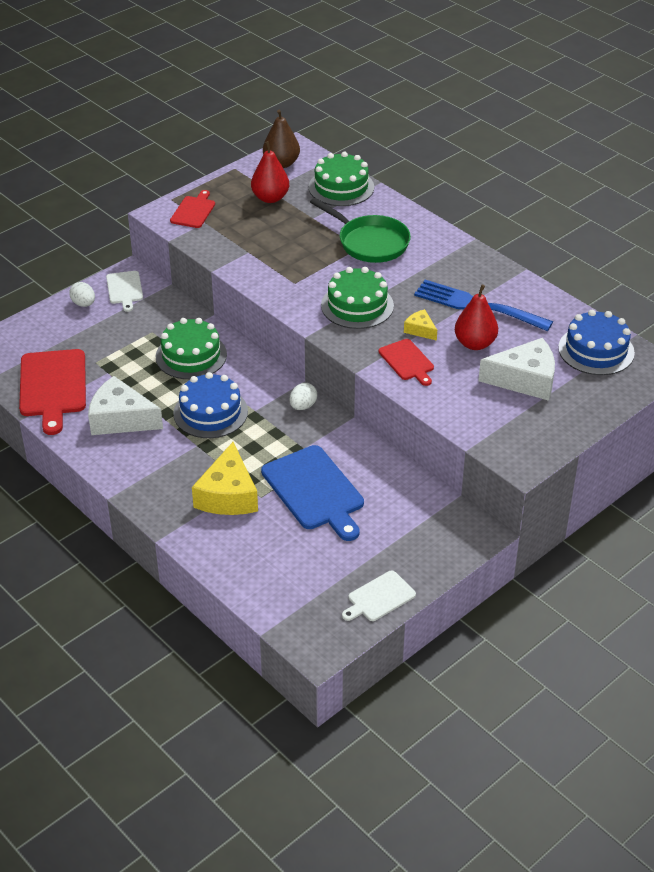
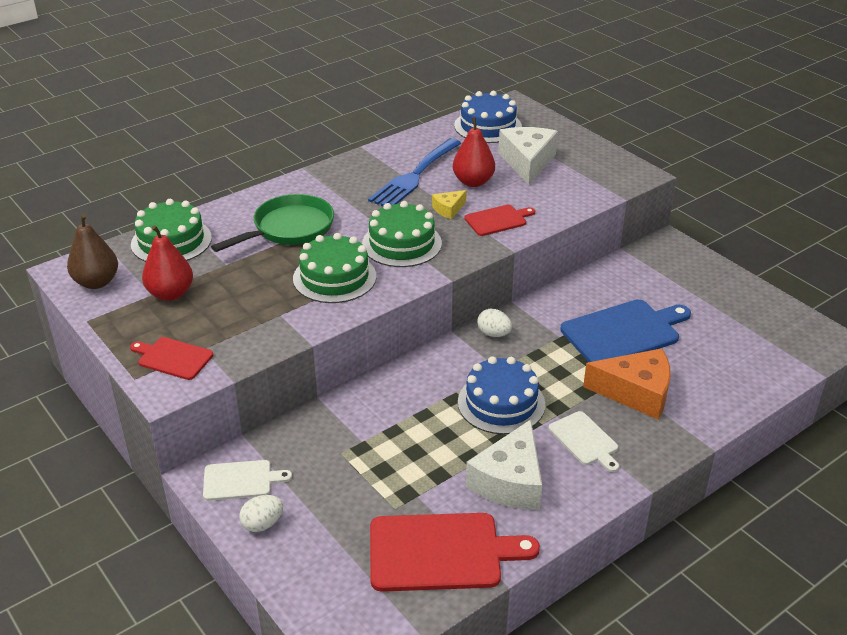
camera: 85 degrees left, 5 degrees down
green cake [156,318,227,379] -> green cake moved to [293,233,376,303]
yellow cheese [192,442,258,515] -> orange cheese [583,348,670,419]
white cutting board [342,571,416,621] -> white cutting board moved to [548,411,619,472]

